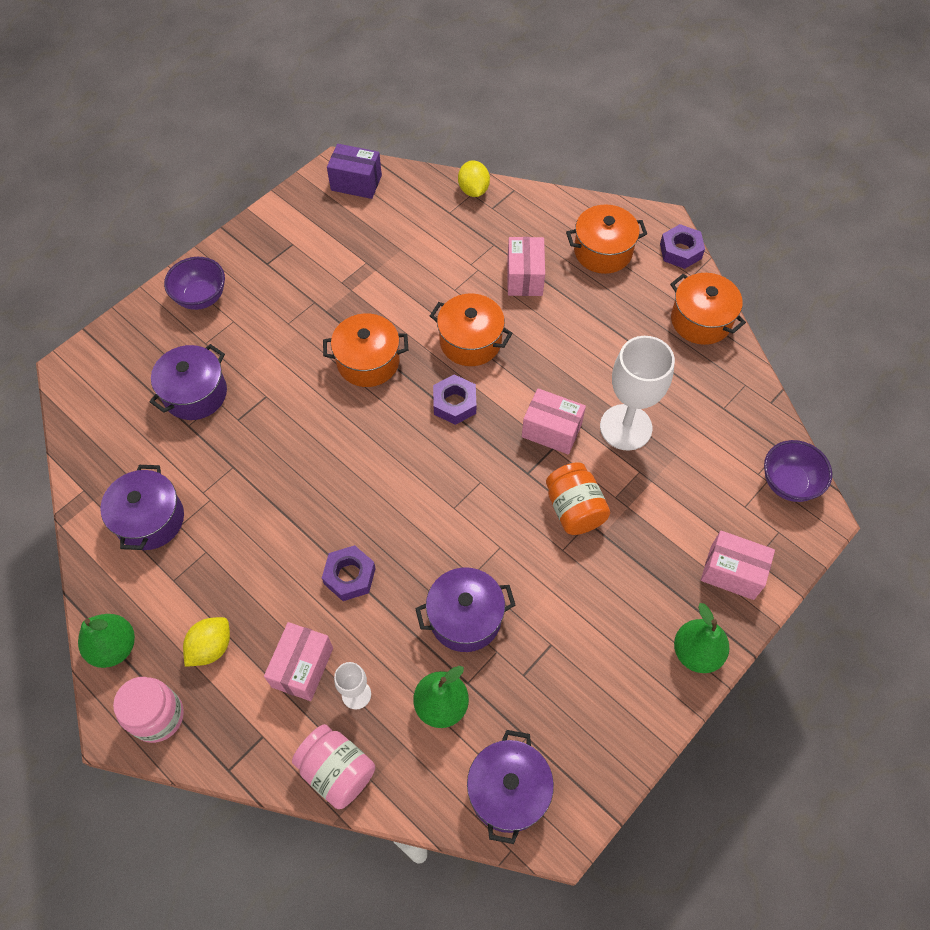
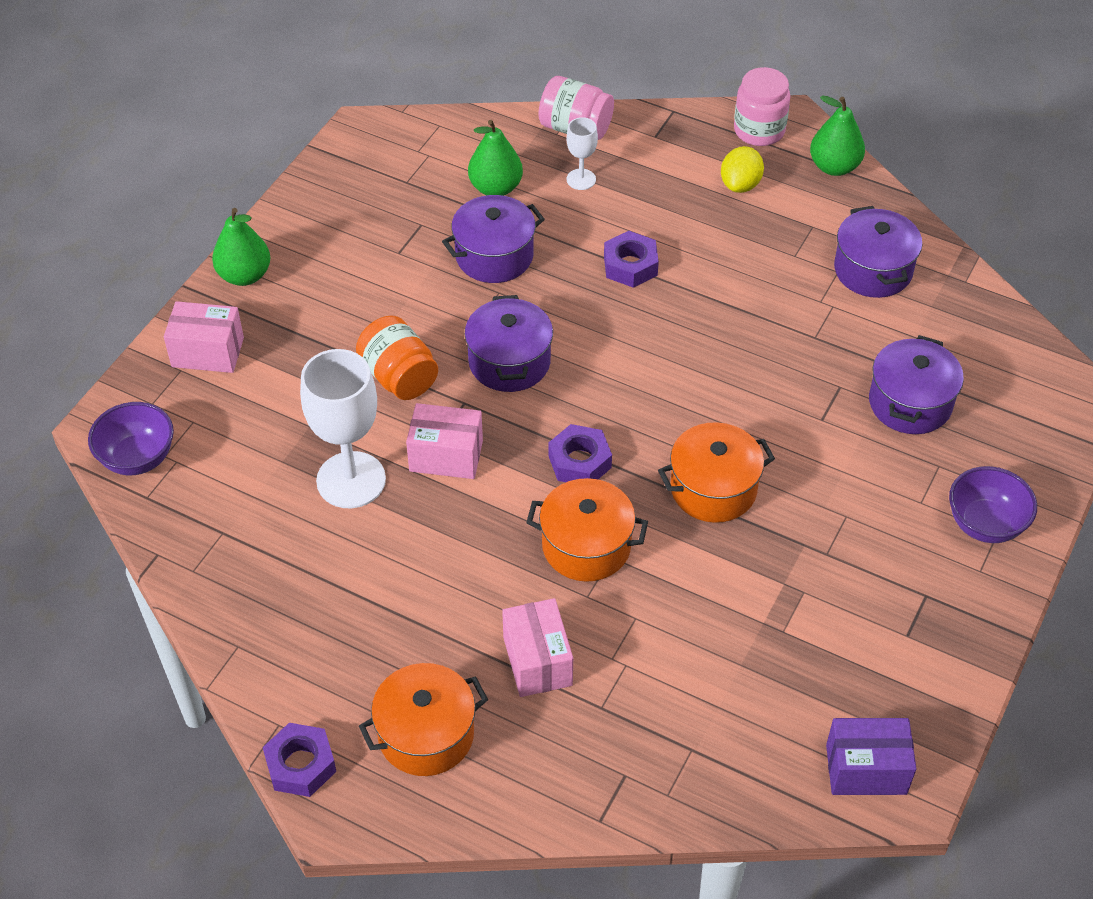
camera: 165 degrees right, 10 degrees down
pink box [264,622,333,701] -> none
yellow lemon [458,160,490,197] -> none
purple pot [467,730,554,844] -> purple pot moved to [465,295,553,392]
orange pot [670,273,746,345] -> none

